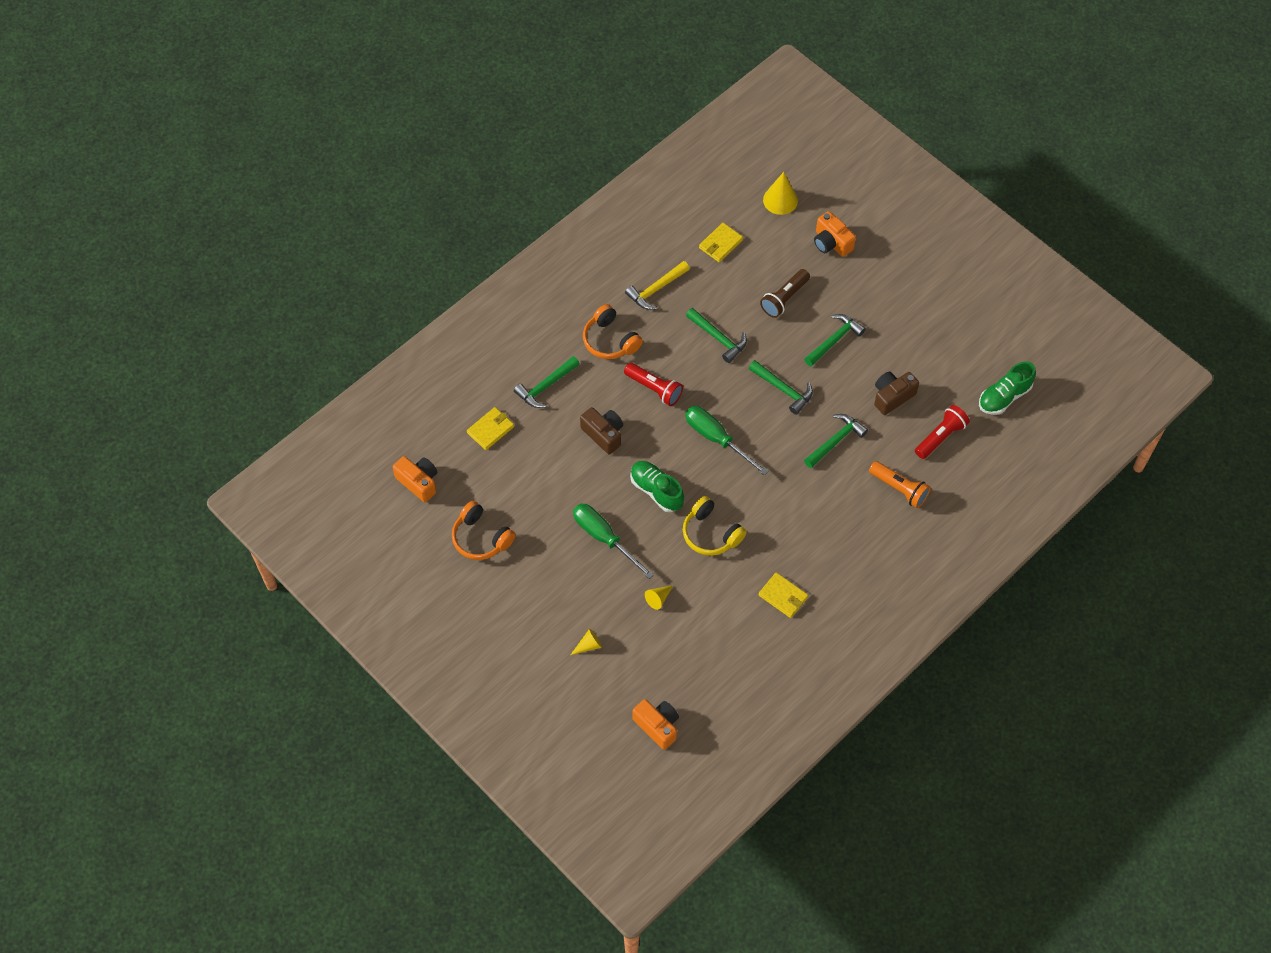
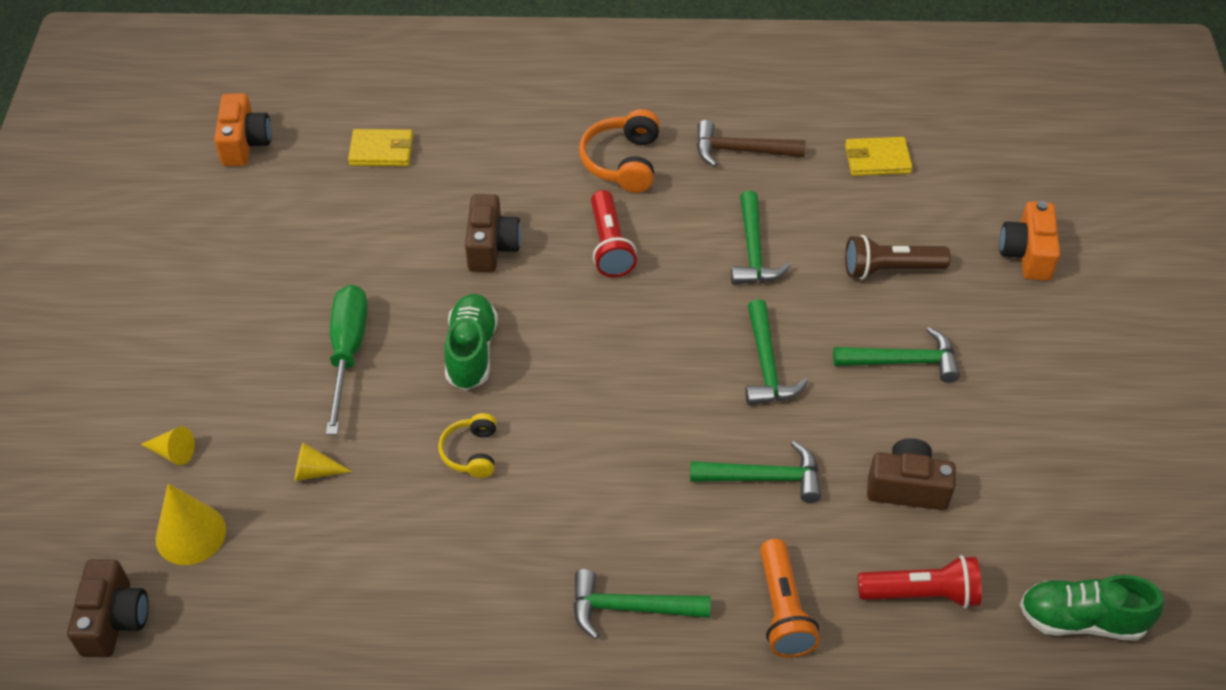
camera: 45 degrees right, 10 degrees down
orange headphones [452,501,516,560] -> none
green hammer [514,356,580,408] -> green hammer moved to [573,569,711,639]
yellow hammer [625,261,690,310] -> brown hammer [697,120,806,167]
orange camera [632,699,679,750] -> brown camera [67,559,148,657]
yellow headphones [683,496,747,556] -> yellow headphones [438,413,496,478], size x0.63
green screwdriver [685,406,768,475] -> none
yellow wallet [758,572,808,618] -> none
yellow cone [763,172,798,215] -> yellow cone moved to [156,483,226,565]

